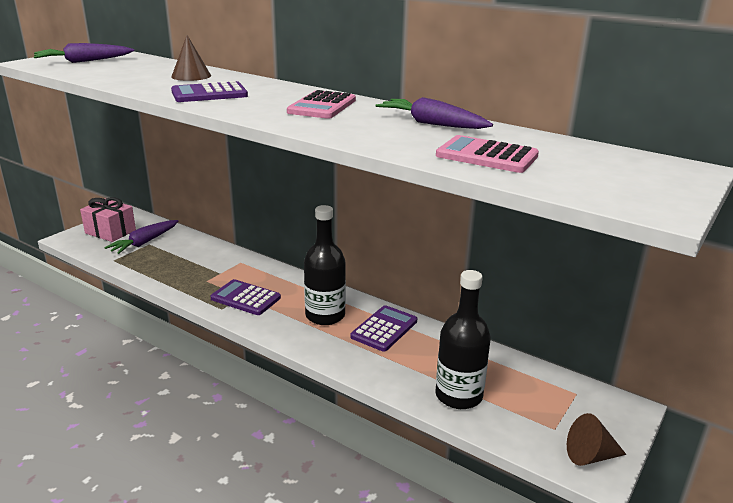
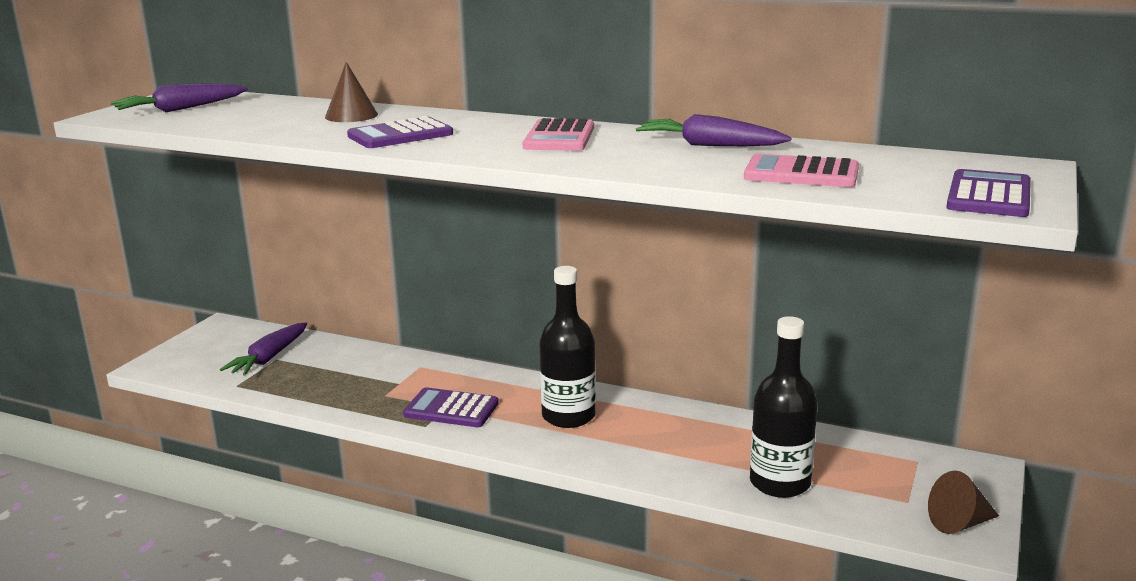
camera: 10 degrees left, 5 degrees down
pink gift [80,197,136,242] -> none
purple calculator [351,305,417,352] -> purple calculator moved to [946,169,1031,217]

